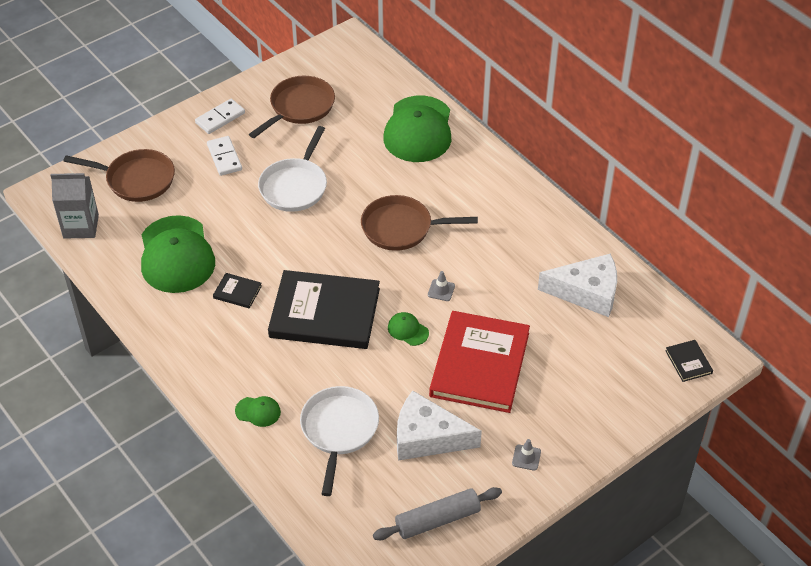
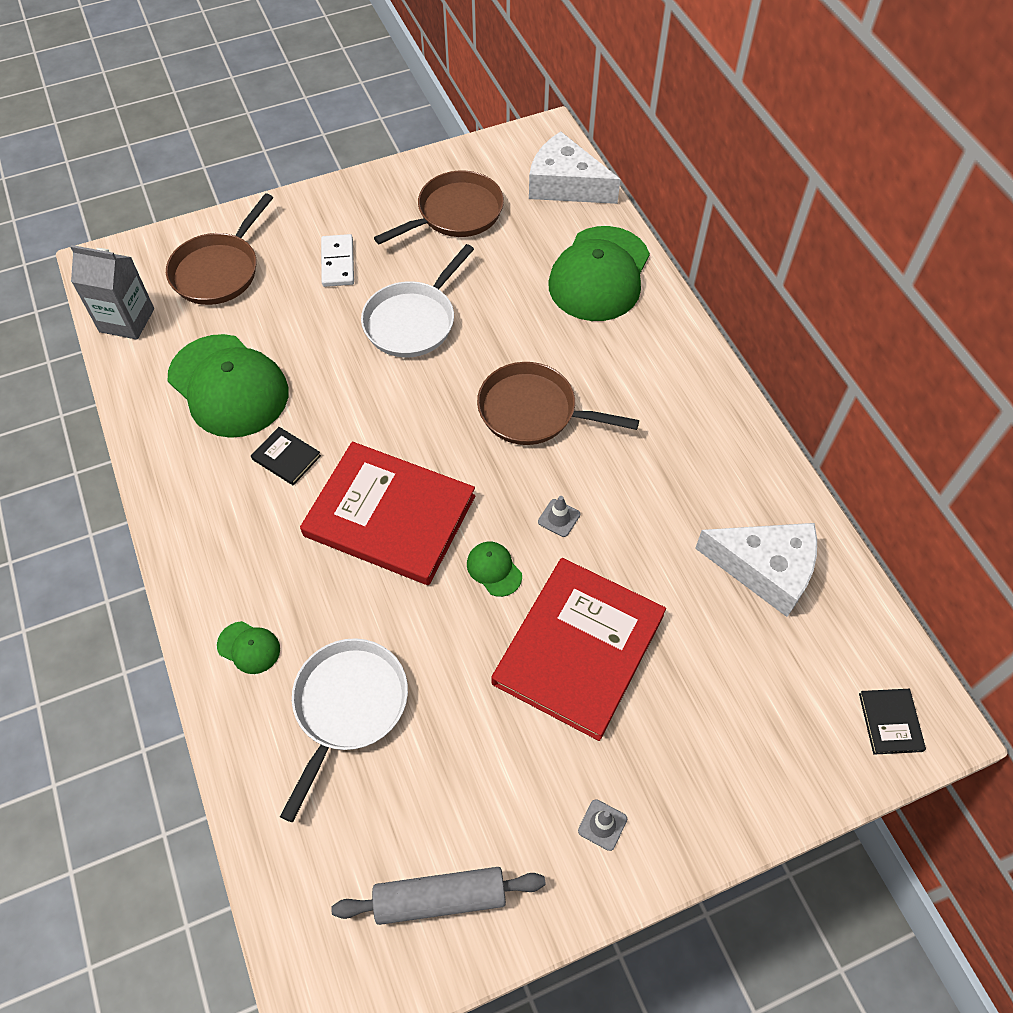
camera: 15 degrees right, 10 degrees up
brown pan [64,149,175,202] -> brown pan turned 90 degrees clockwise [166,193,273,305]
green cap [141,215,215,293] -> green cap turned 45 degrees counterclockwise [168,334,288,438]
white domino [195,99,245,134] -> none
black book [268,270,380,349] -> red book [300,442,475,585]
white cheese [397,391,482,461] -> white cheese moved to [529,132,620,204]

